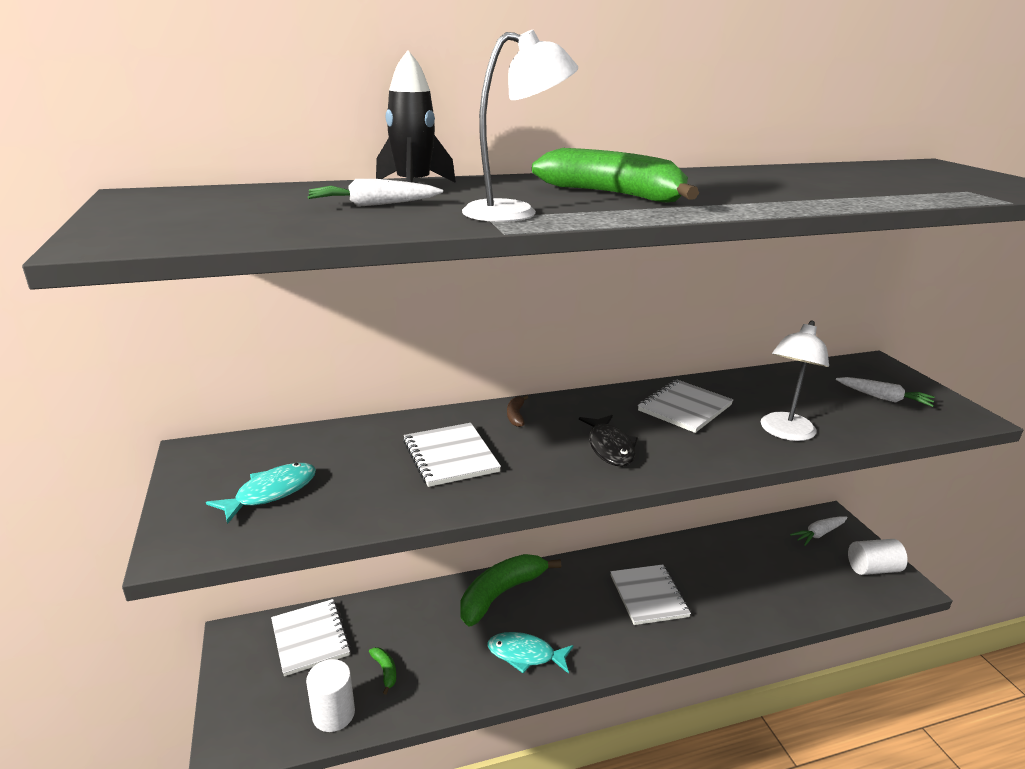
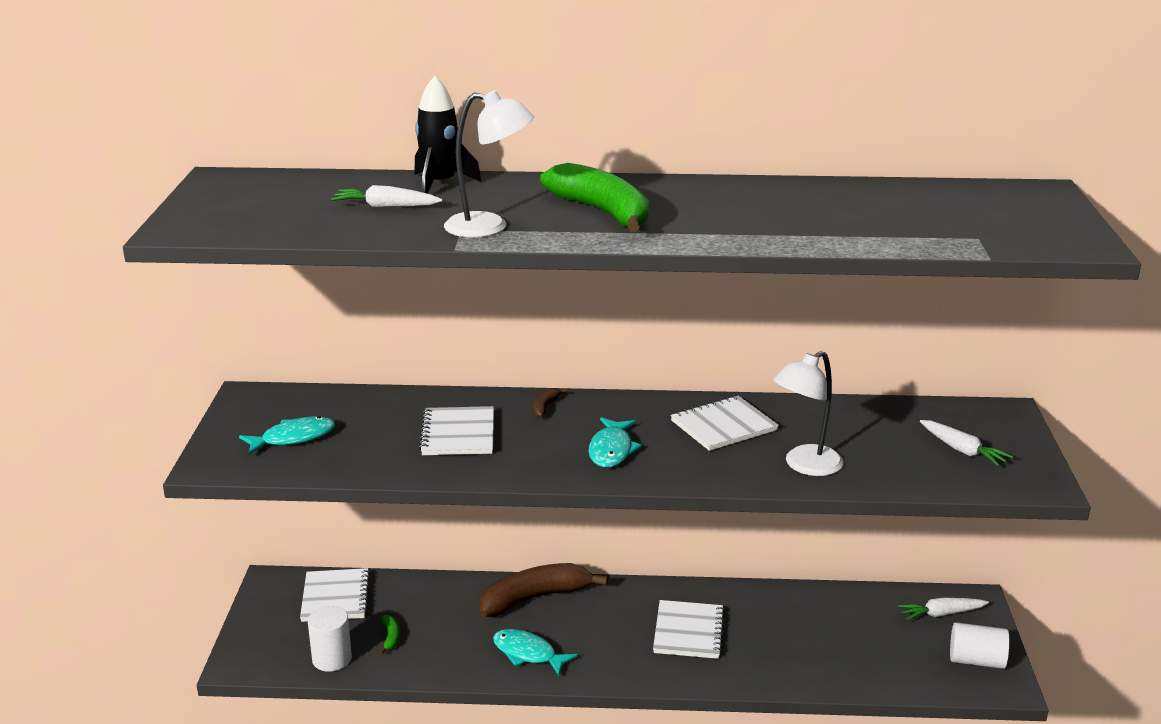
camera: 20 degrees right, 0 degrees up
green banana [460,554,561,626] -> brown banana [479,563,608,617]
black fish [579,415,638,467] -> turquoise fish [588,417,642,468]

